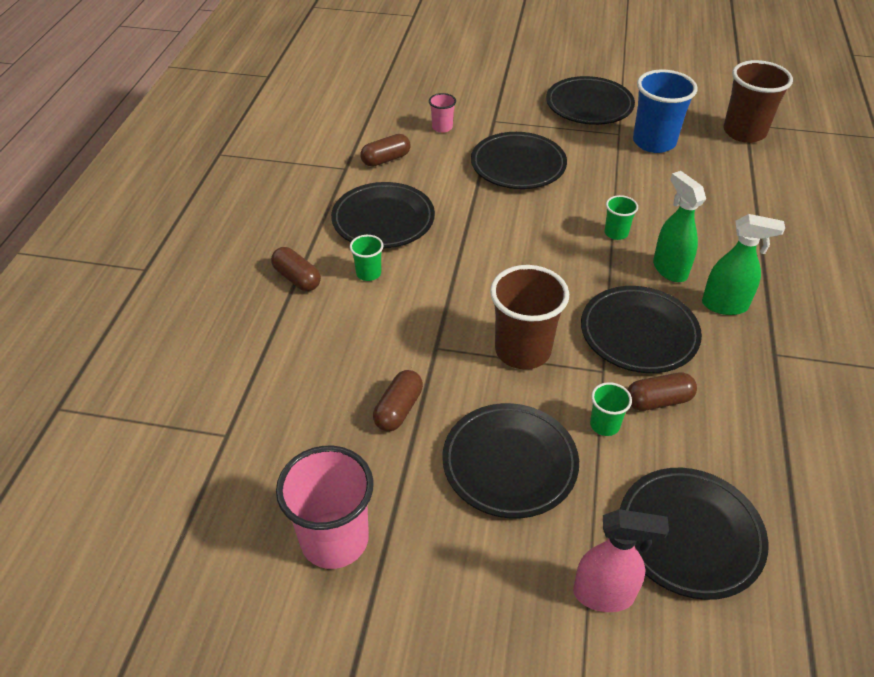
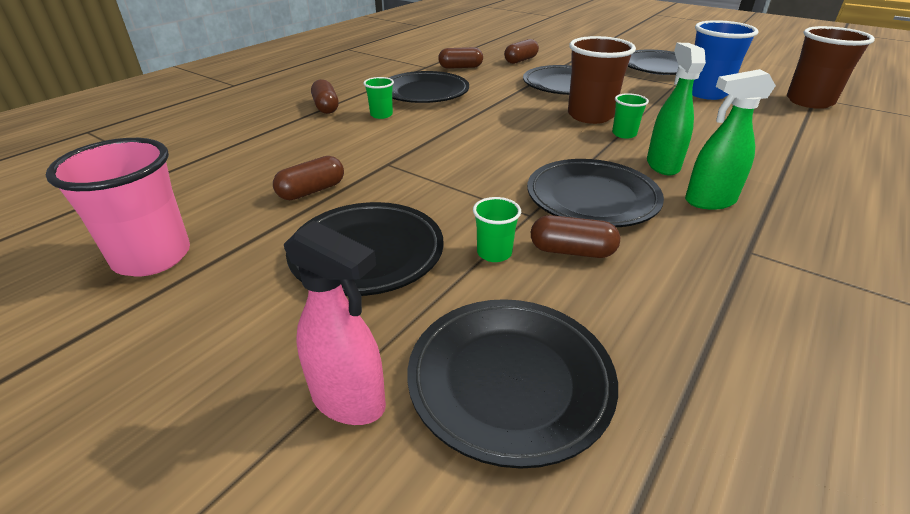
camera: 25 degrees right, 10 degrees down
pink cup [429,93,456,133] -> brown capsule [504,39,539,64]
brown cup [490,265,569,369] -> brown cup moved to [568,36,636,124]
green spray bottle [702,214,785,315] -> green spray bottle turned 135 degrees clockwise [685,69,776,210]

